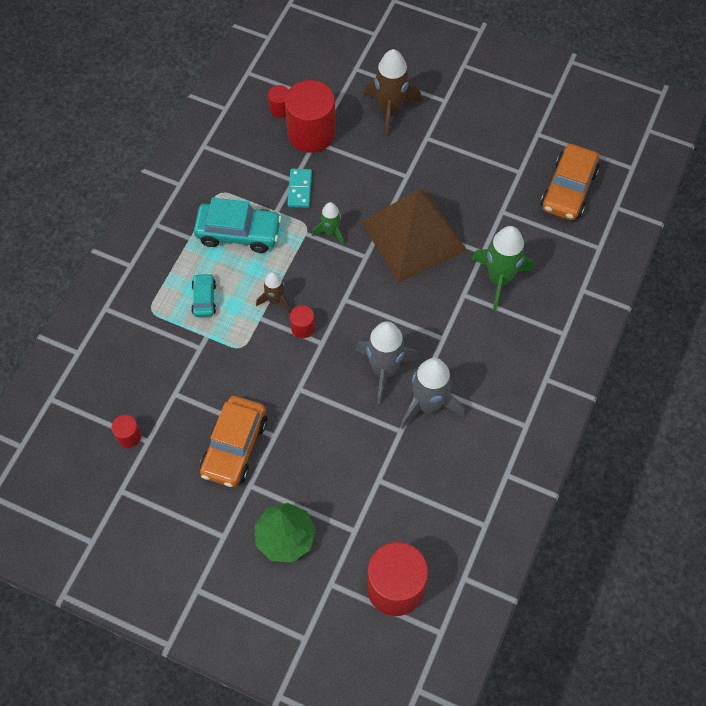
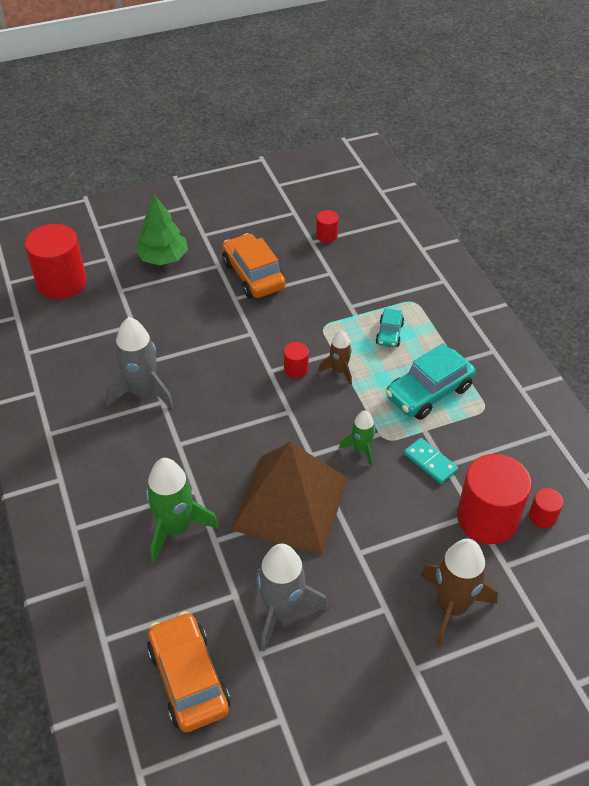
camera: 135 degrees right, 15 degrees down
turquoise car [191,273,216,317] -> turquoise car turned 60 degrees clockwise [376,308,404,347]
grey rocket [355,321,419,404] -> grey rocket moved to [256,544,328,652]

